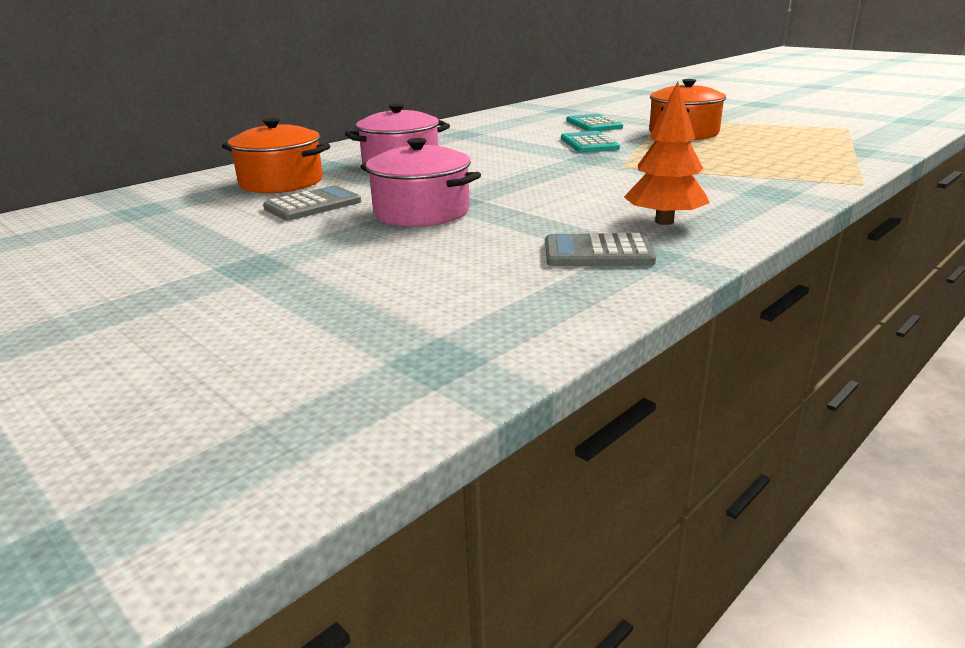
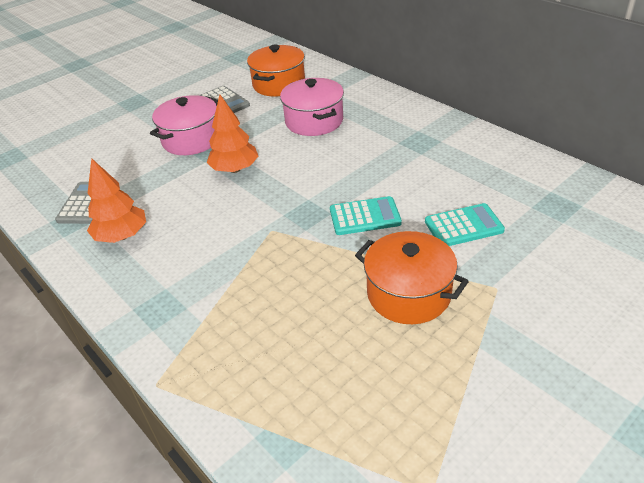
camera: 95 degrees right, 15 degrees up
none -> orange tree [207,95,258,173]

